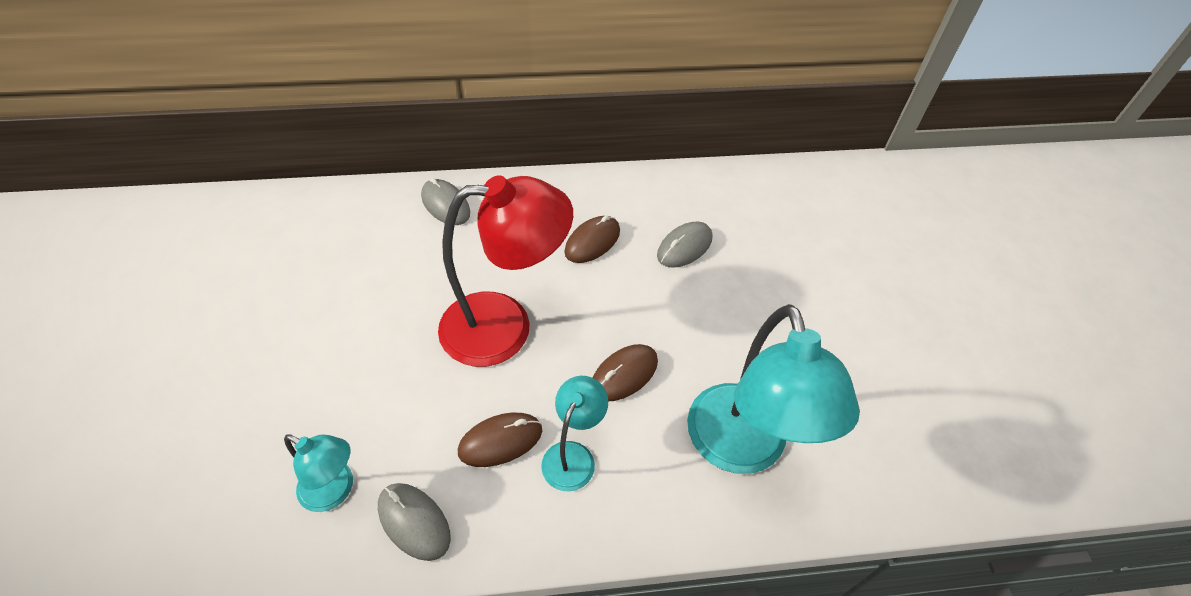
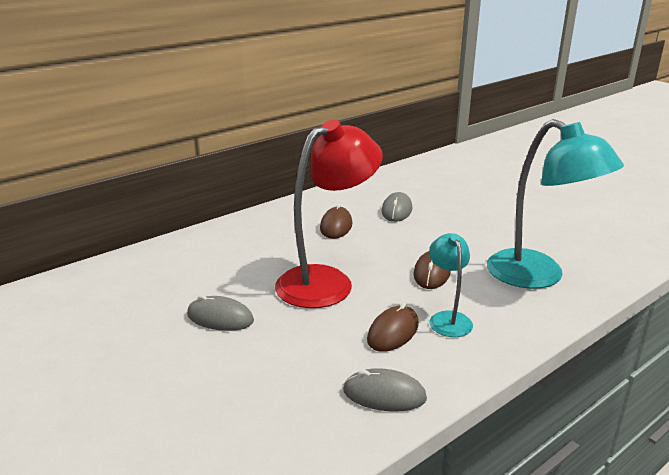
camera: 30 degrees left, 25 degrees down
turquoise lamp [284,434,353,512] -> none
grey mouse [421,178,470,225] -> grey mouse moved to [187,295,254,331]

